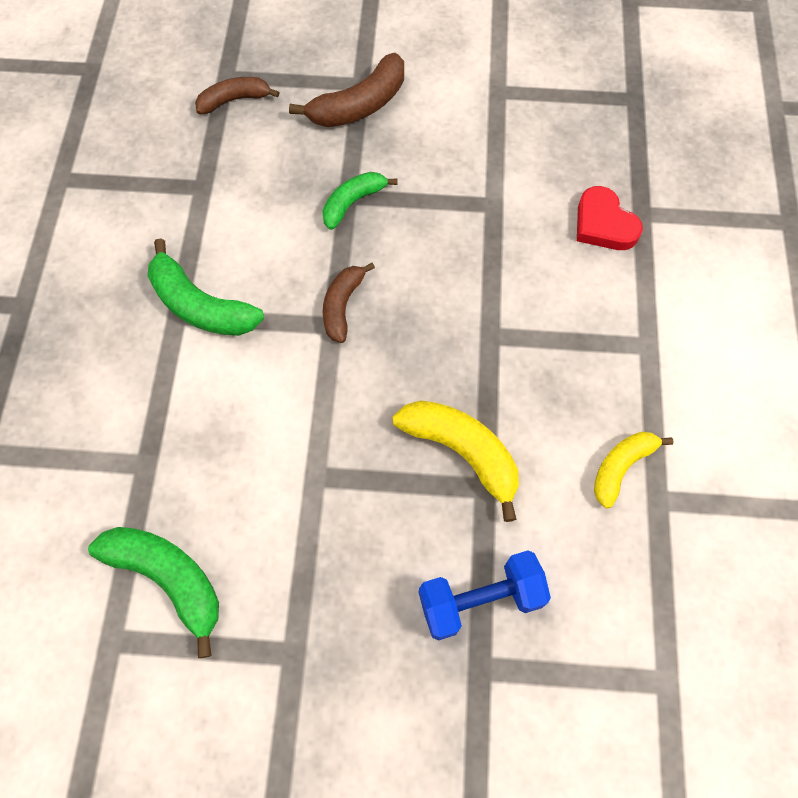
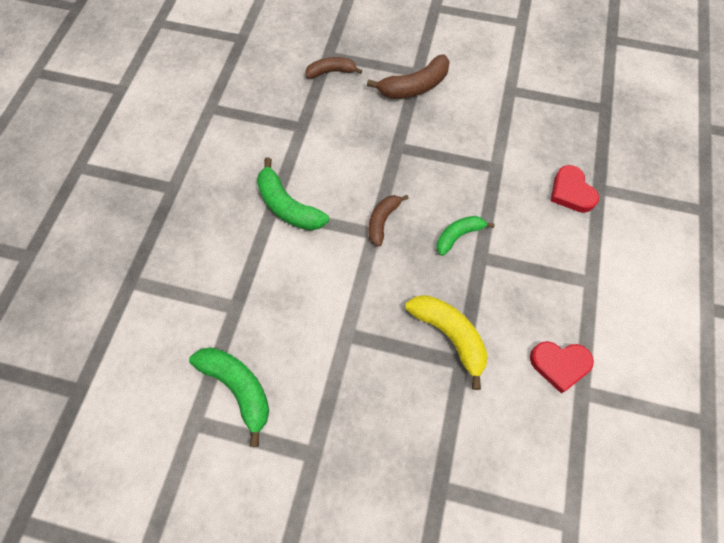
camera: 10 degrees right, 0 degrees up
green banana [322,172,397,230] -> green banana moved to [436,216,495,256]
blue dumbbell [419,550,551,640] -> none
yellow banana [594,432,674,508] -> red heart [530,341,594,393]

